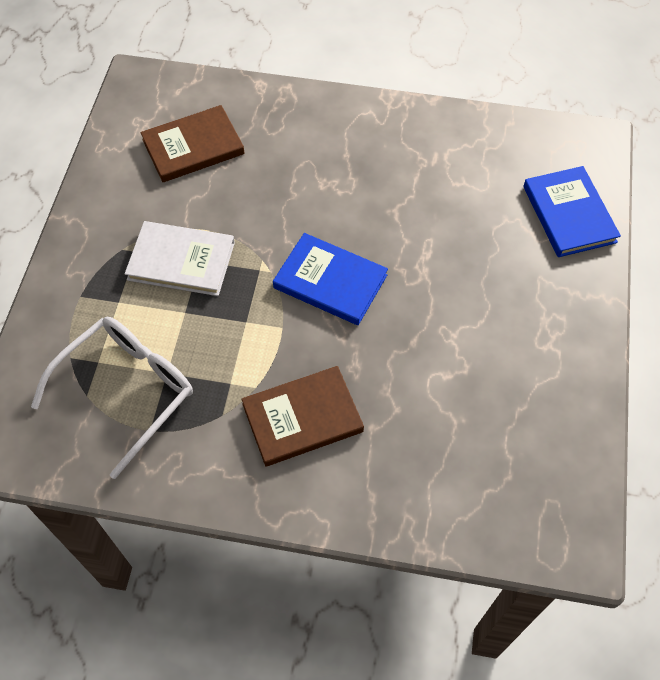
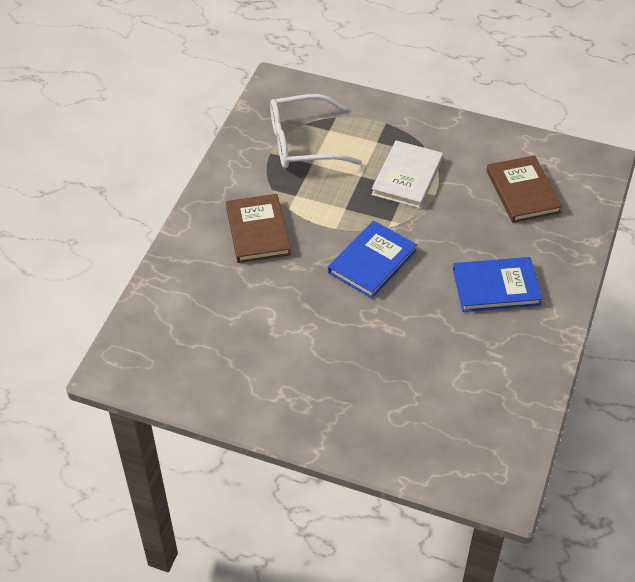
camera: 100 degrees right, 10 degrees down
white glasses [31,317,193,479] -> white glasses turned 120 degrees clockwise [270,94,362,169]
blue book [523,166,621,257] -> blue book moved to [453,257,542,312]

